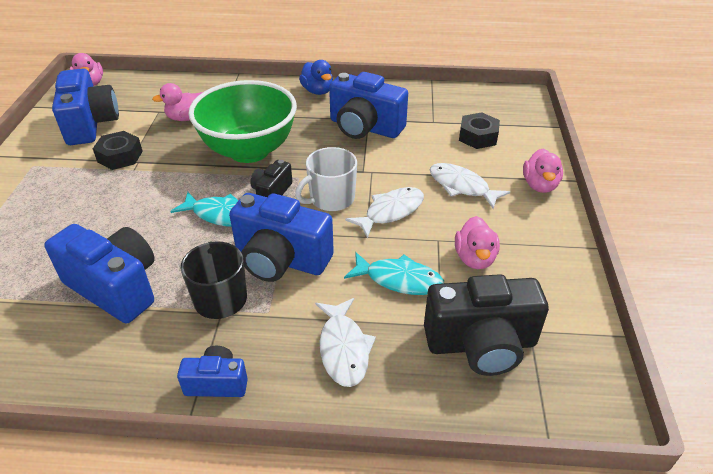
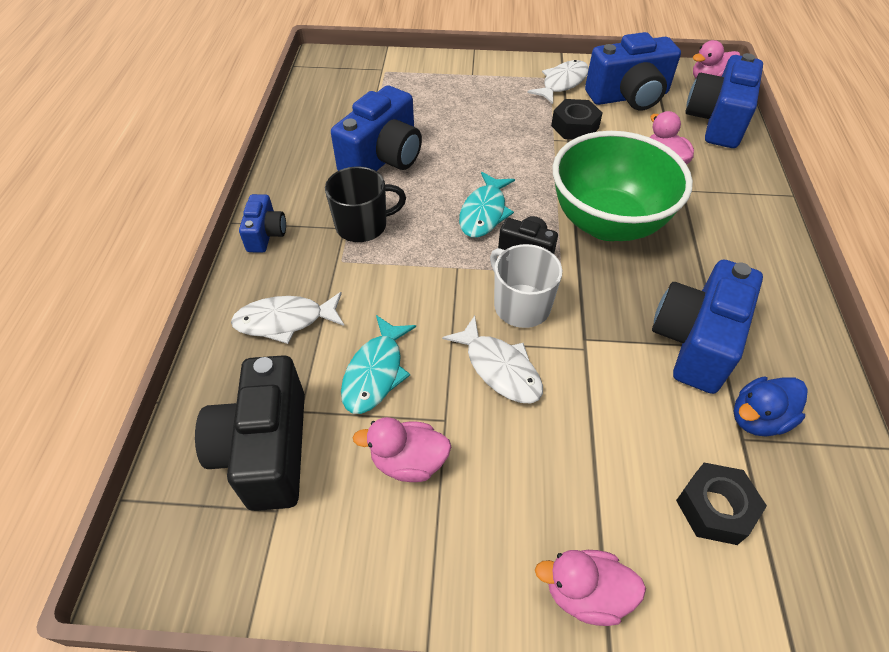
camera: 90 degrees right, 10 degrees up
blue camera [229,193,334,282] -> blue camera moved to [685,53,763,148]
blue duck [299,60,333,95] -> blue duck moved to [733,376,808,436]
white fish [430,163,510,209] -> white fish moved to [527,60,589,104]

